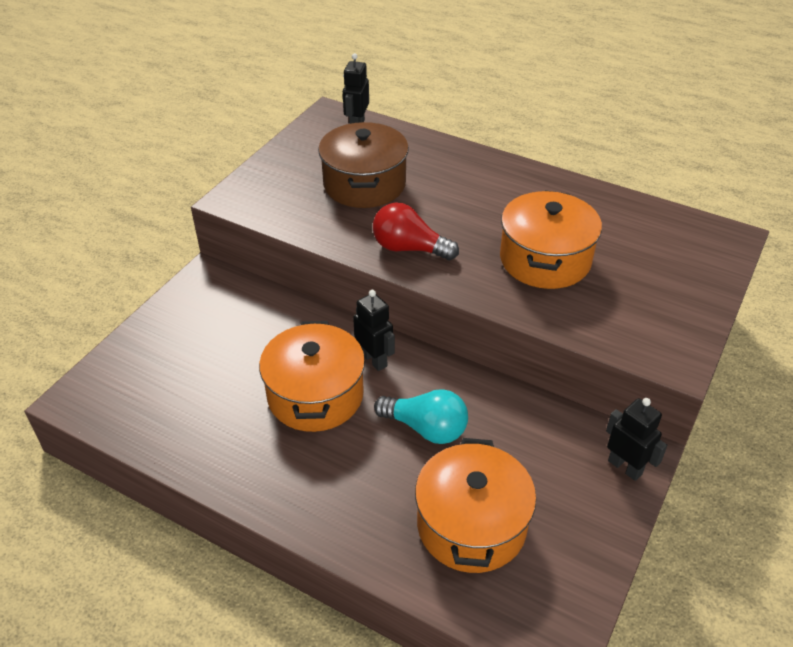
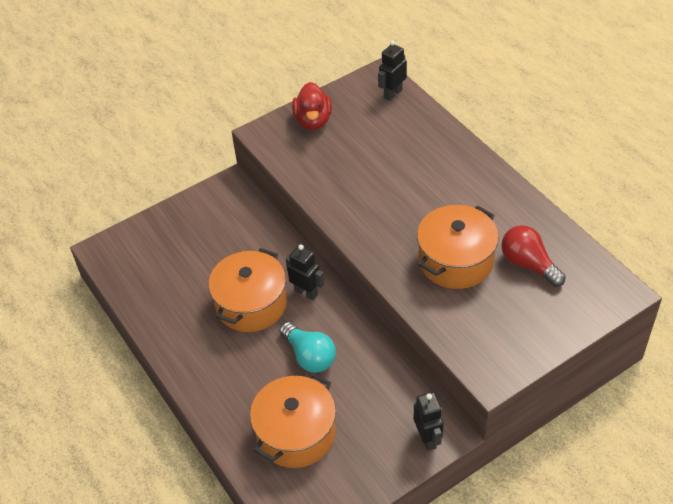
camera: 30 degrees right, 5 degrees up
brown pot [318,122,409,208] -> none
black robot [353,290,395,371] -> black robot turned 45 degrees counterclockwise [286,245,324,300]
red light bulb [373,202,459,260] -> red light bulb moved to [501,225,566,287]
none -> red duck [292,82,332,130]

